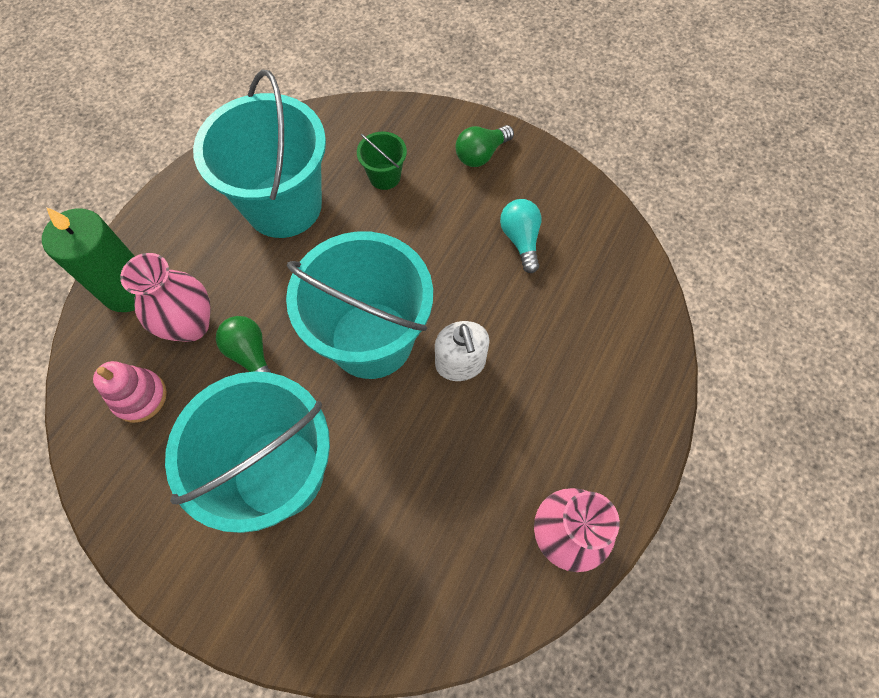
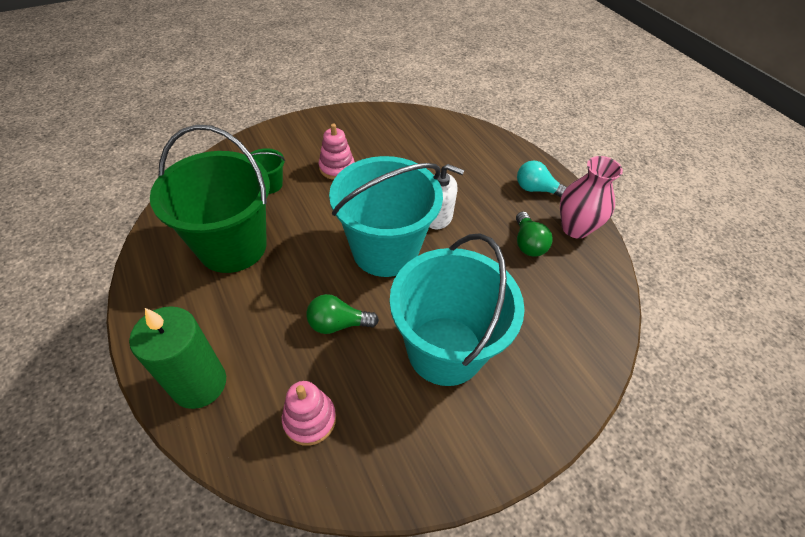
camera: 60 degrees left, 15 degrees down
pink vase [120,253,210,342] -> none
turquoise bucket [193,70,326,238] -> green bucket [150,125,270,273]
green light bulb [456,125,514,167] -> green light bulb moved to [516,212,553,257]
turquoise light bulb [500,199,542,273] -> turquoise light bulb moved to [517,161,567,197]
none -> pink stacking toy [319,124,354,180]

